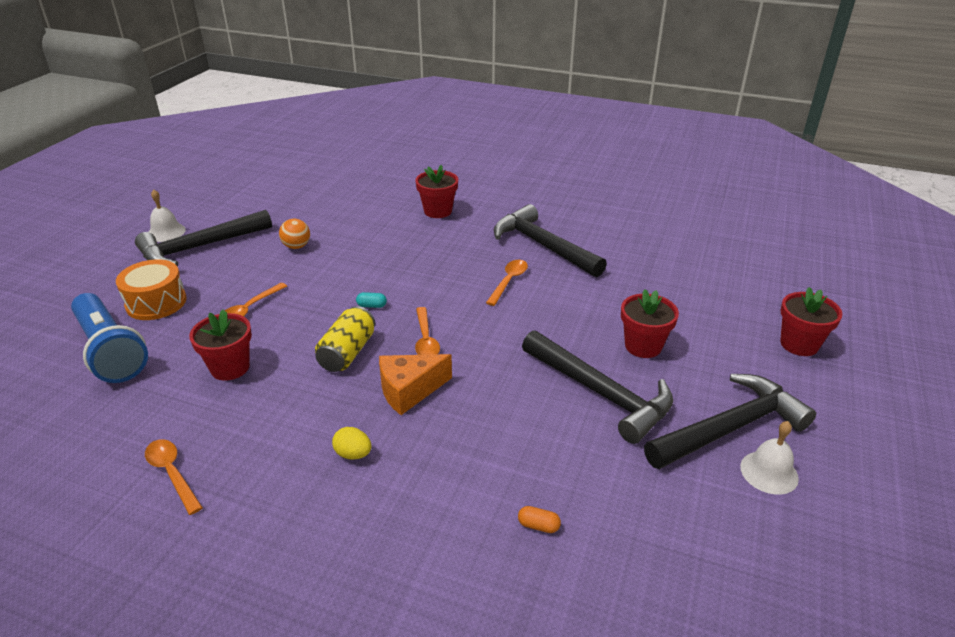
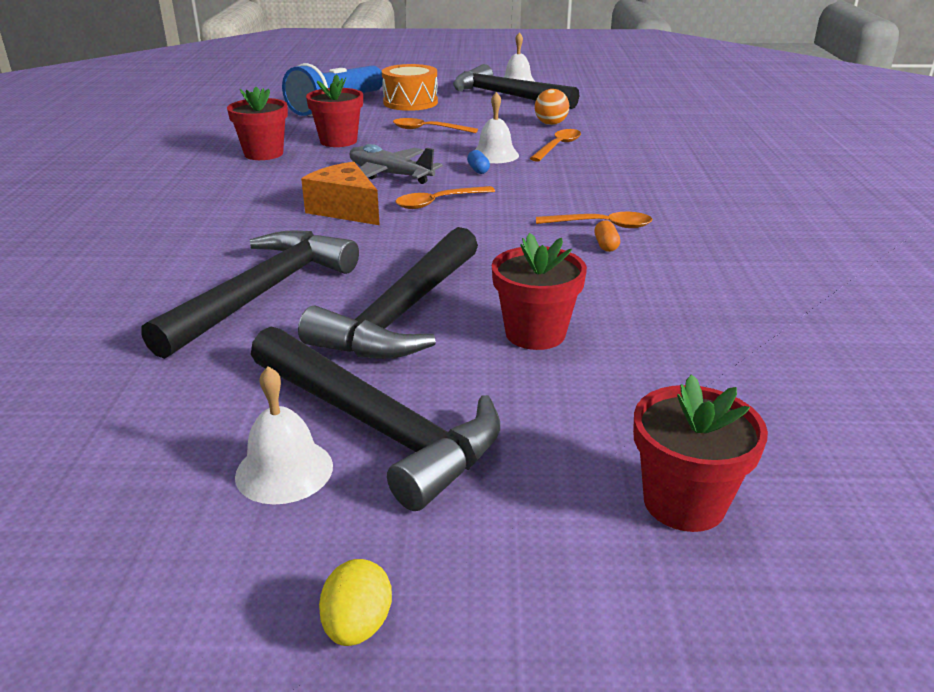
camera: 70 degrees right, 5 degrees down
orange spoon [145,439,203,515] -> orange spoon moved to [530,129,581,162]
yellow can [315,306,375,372] -> grey plane [350,144,443,184]
yellow egg [332,427,372,460] -> yellow egg moved to [319,559,392,646]
turquoise capsule [356,292,387,308] -> blue capsule [467,150,490,174]
red flower pot [415,165,458,218] -> red flower pot moved to [227,87,288,160]
black hammer [494,204,607,277] -> black hammer moved to [141,230,359,359]
orange capsule [518,506,561,533] -> orange capsule moved to [594,220,620,252]
none -> white bell [475,92,519,163]

